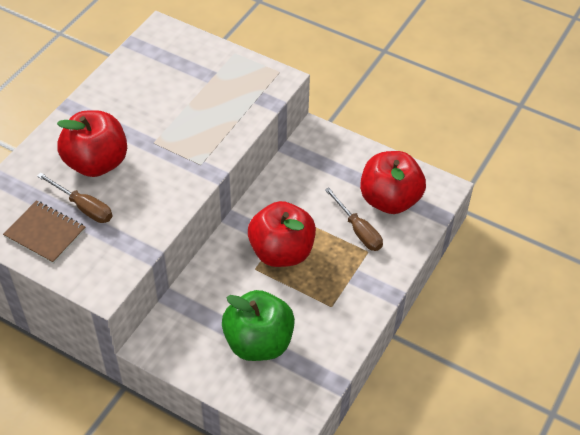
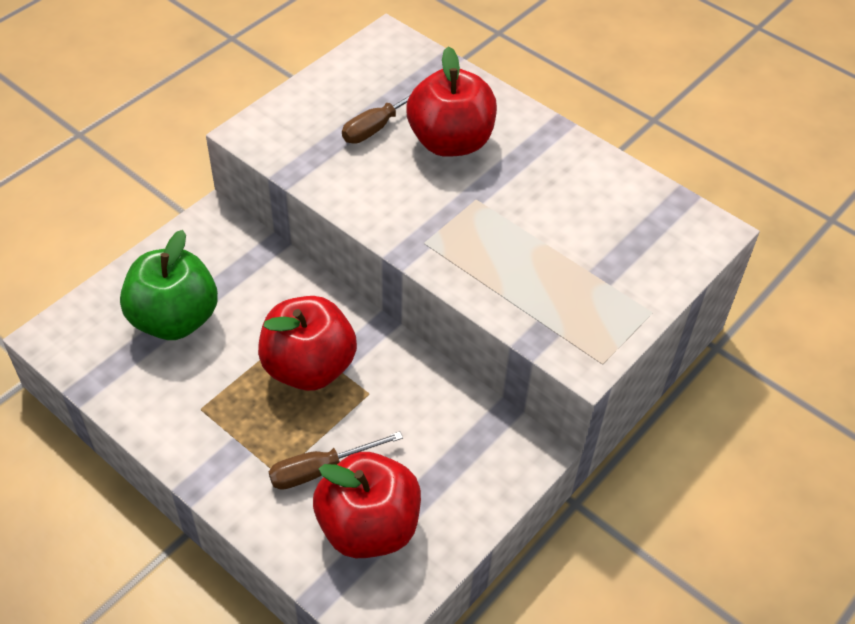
camera: 100 degrees right, 0 degrees up
brown notebook [3,201,86,264] -> none

